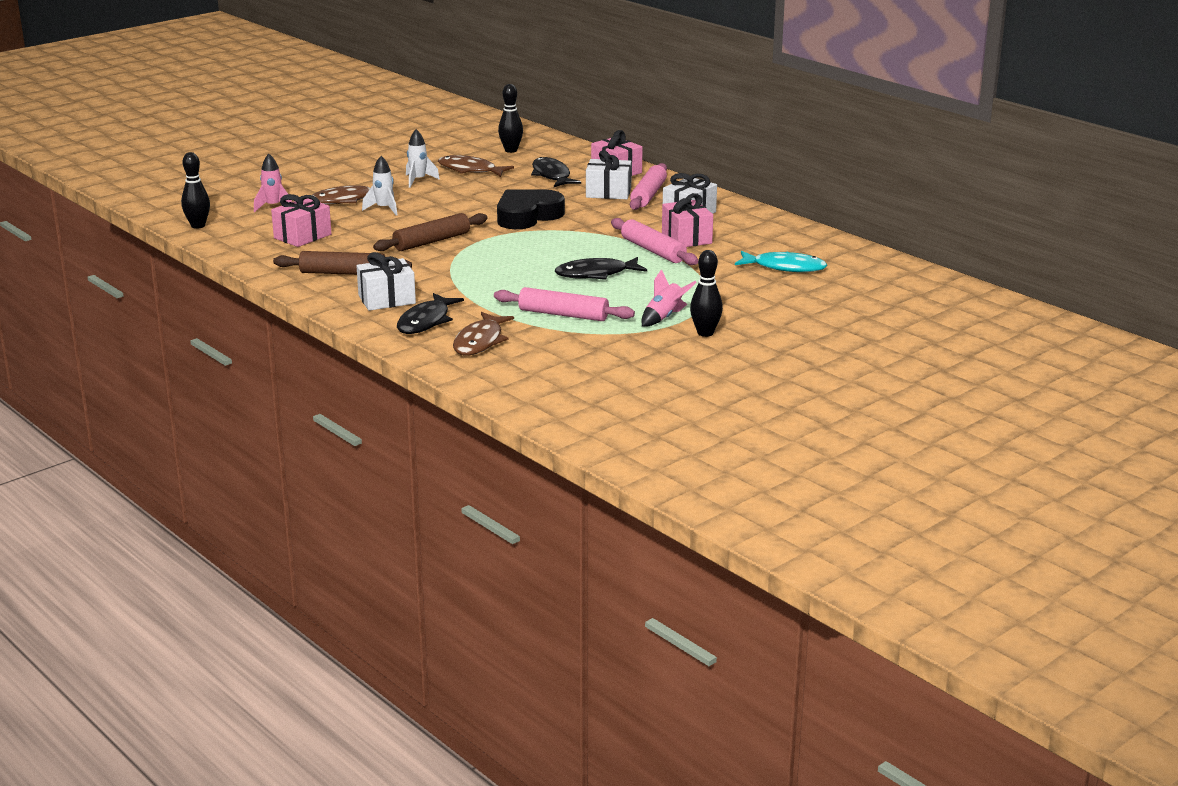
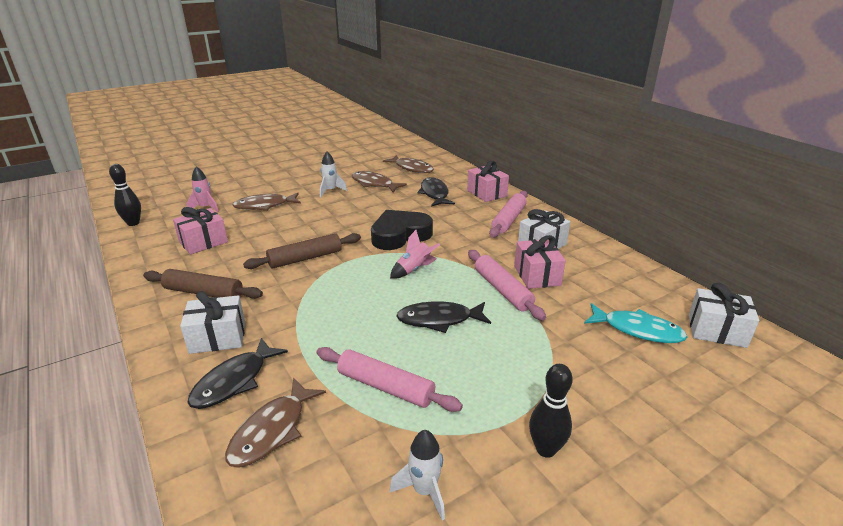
camera: 10 degrees right, 5 degrees up
white rocket [362,156,397,215] -> white rocket moved to [389,430,445,521]
black bowling pin [498,84,523,153] -> brown fish [383,155,434,173]
white gift [586,150,632,199] -> white gift moved to [689,283,759,348]
pink rocket [642,269,697,327] -> pink rocket moved to [390,230,440,279]

